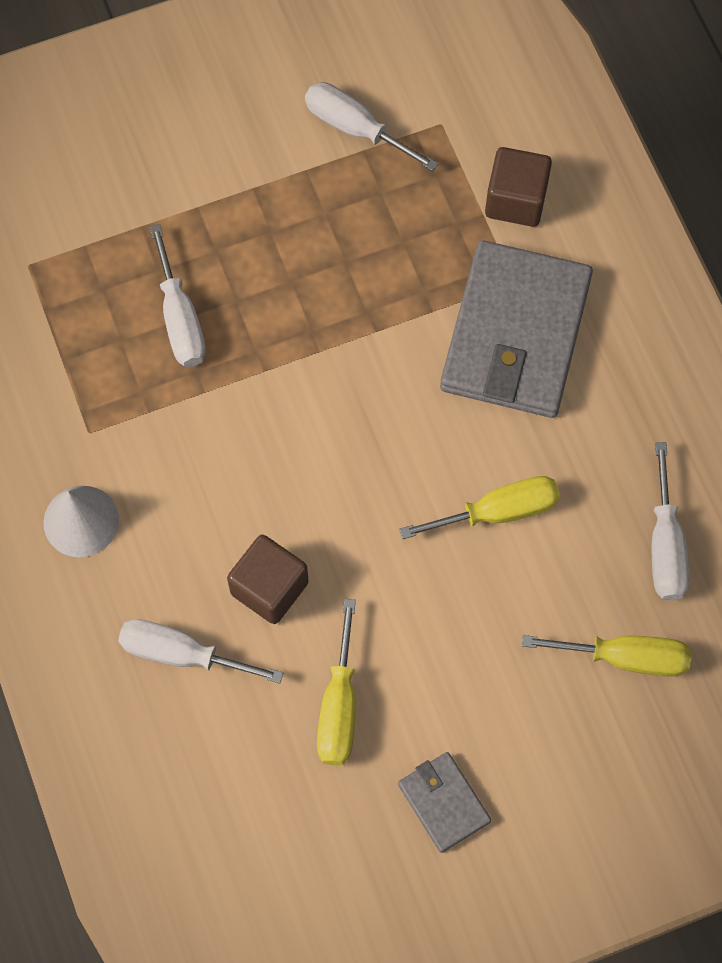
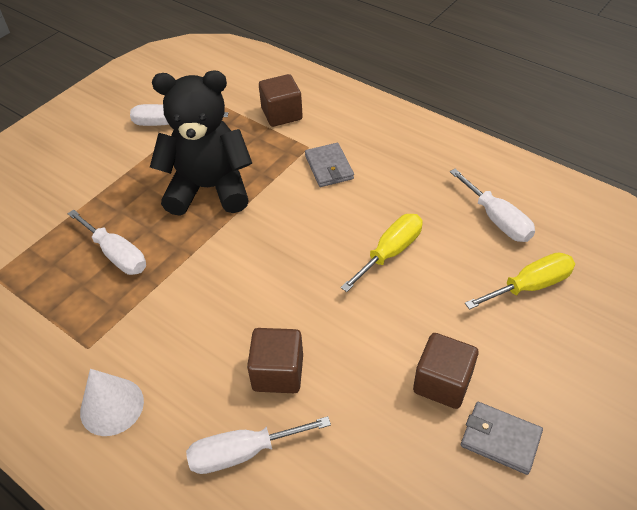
camera: 30 degrees left, 20 degrees down
yellow screwdriver [317,599,356,765] -> none
grey wallet [440,240,593,418] -> grey wallet [305,143,354,187], size x0.46
none -> black teddy bear [150,70,252,216]
none -> brown cube [413,333,478,409]

